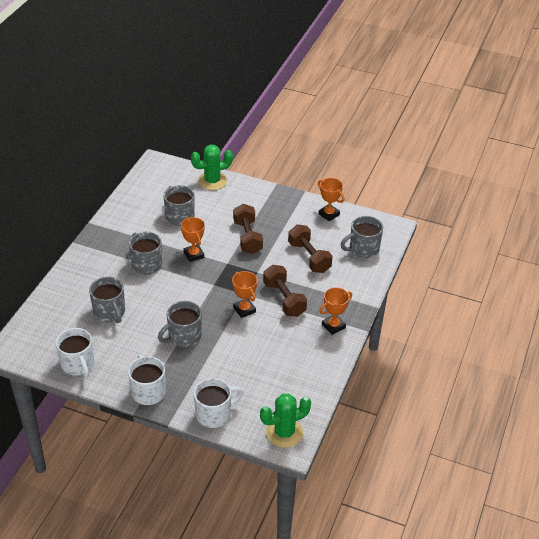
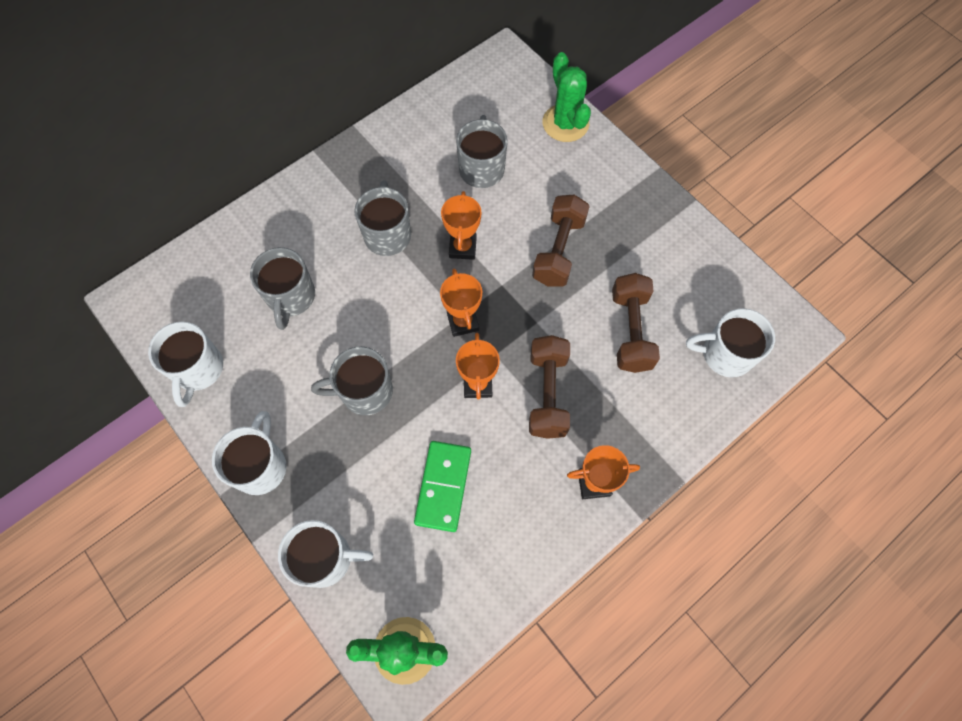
camera: 30 degrees right, 25 degrees up
green cactus [191,145,233,190] -> green cactus turned 60 degrees clockwise [543,52,591,142]
orange trophy [318,178,344,221] -> orange trophy moved to [440,269,482,337]
grey mug [340,216,383,258] -> white mug [686,308,775,378]
none -> green domino [414,441,471,532]

